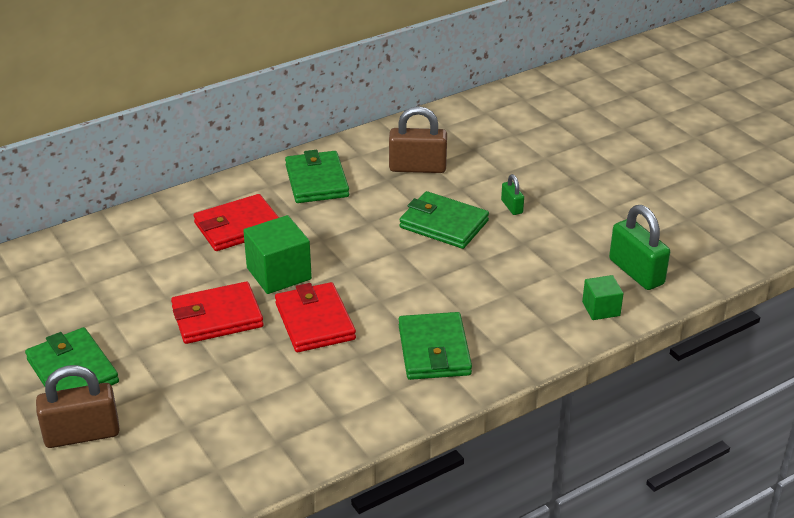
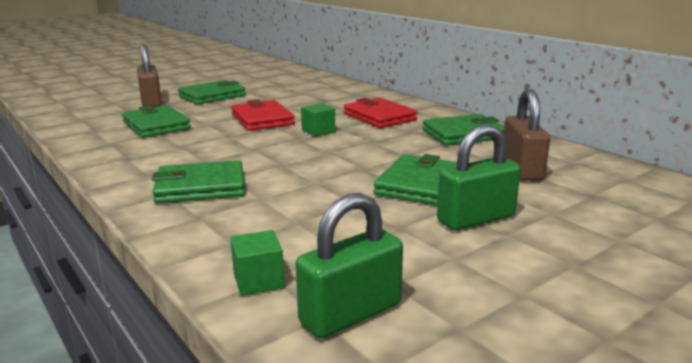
camera: 85 degrees right, 15 degrees down
green cube [243,215,312,294] -> green cube [301,103,335,137], size x0.58
red wallet [275,282,356,352] -> none
green padlock [501,174,524,215] -> green padlock [437,124,521,231], size x1.96
none -> green wallet [122,105,191,138]

